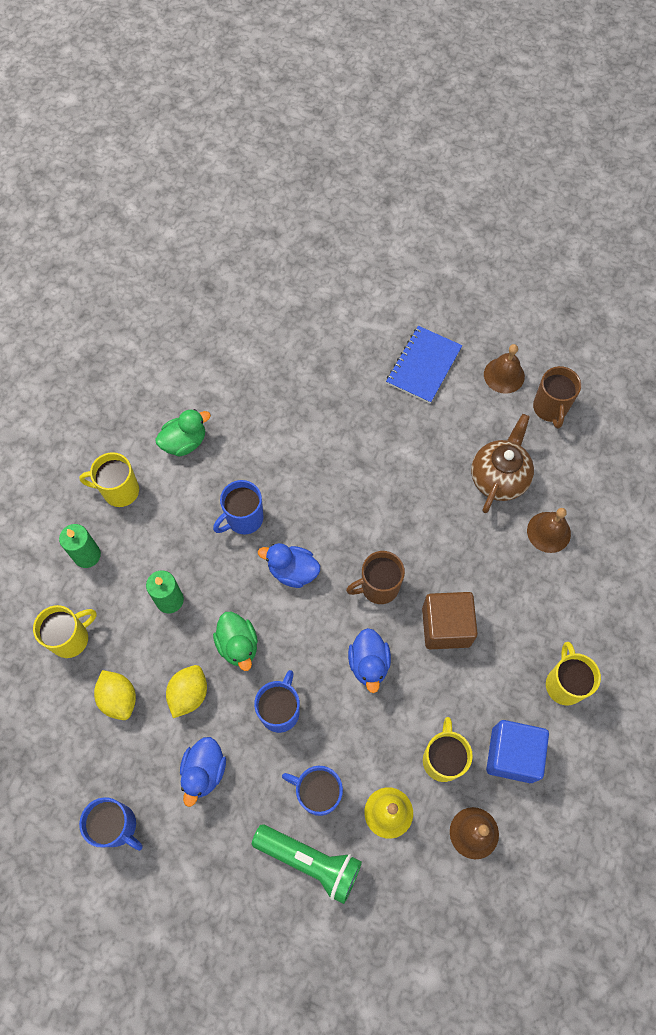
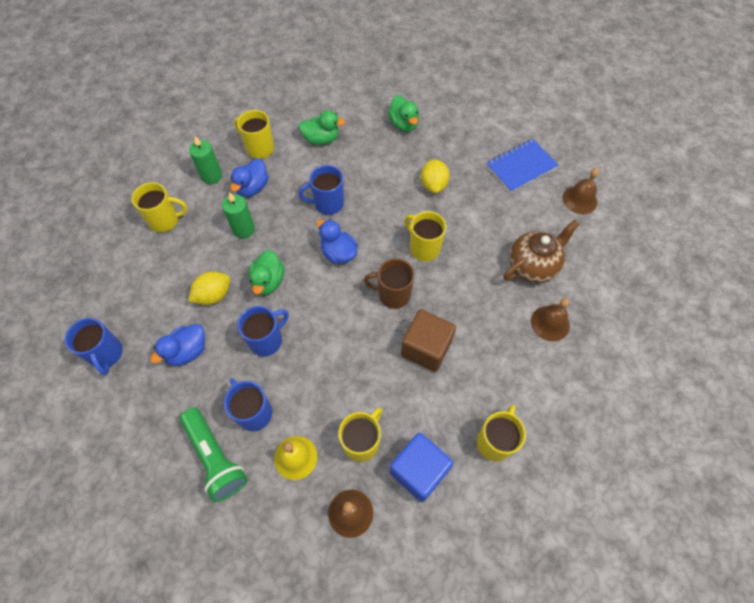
camera: 30 degrees right, 5 degrees down
yellow lemon [94,670,136,720] -> yellow lemon moved to [421,159,450,193]
blue duck [348,628,391,693] -> blue duck moved to [230,158,269,197]
brown mug [533,366,581,428] -> none
none -> green duck [388,95,419,132]
none -> yellow mug [405,211,446,261]

